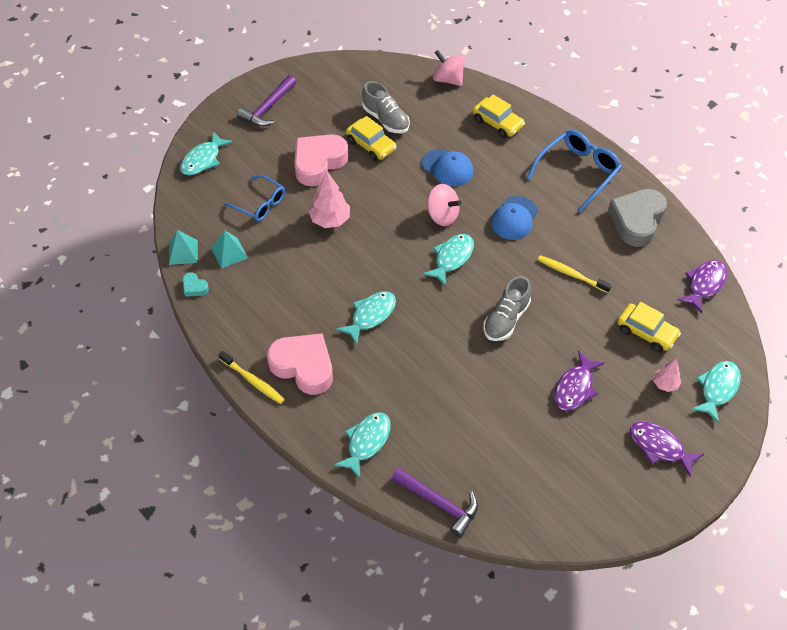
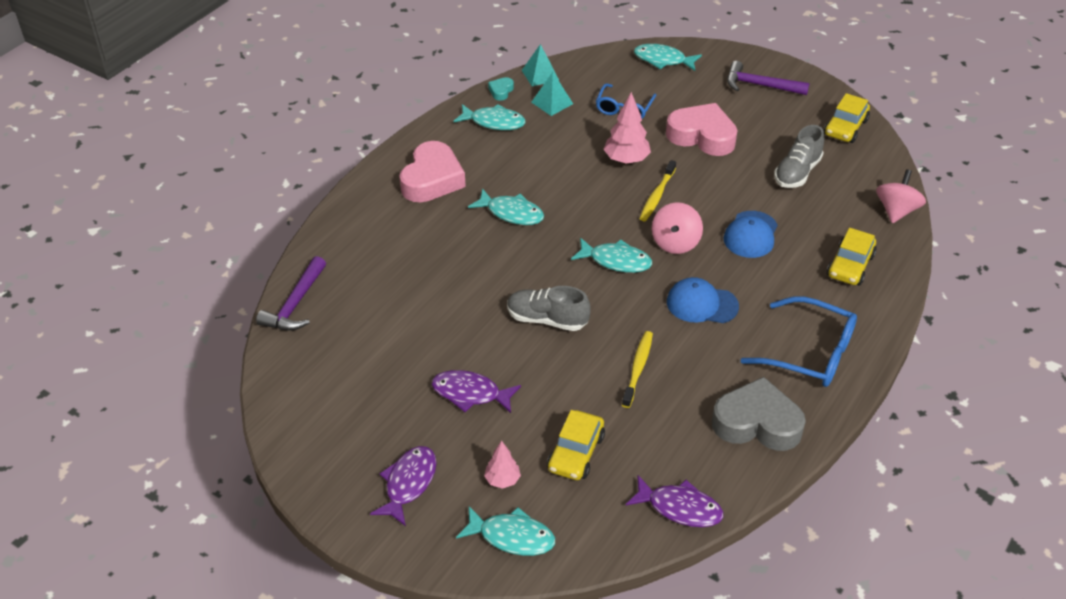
camera: 75 degrees right, 10 degrees down
yellow toothbrush [218,351,285,404] -> yellow toothbrush moved to [639,160,676,221]
turquoise fish [334,412,391,478] -> turquoise fish moved to [453,104,526,130]
yellow car [346,116,396,161] -> yellow car moved to [824,93,870,143]

